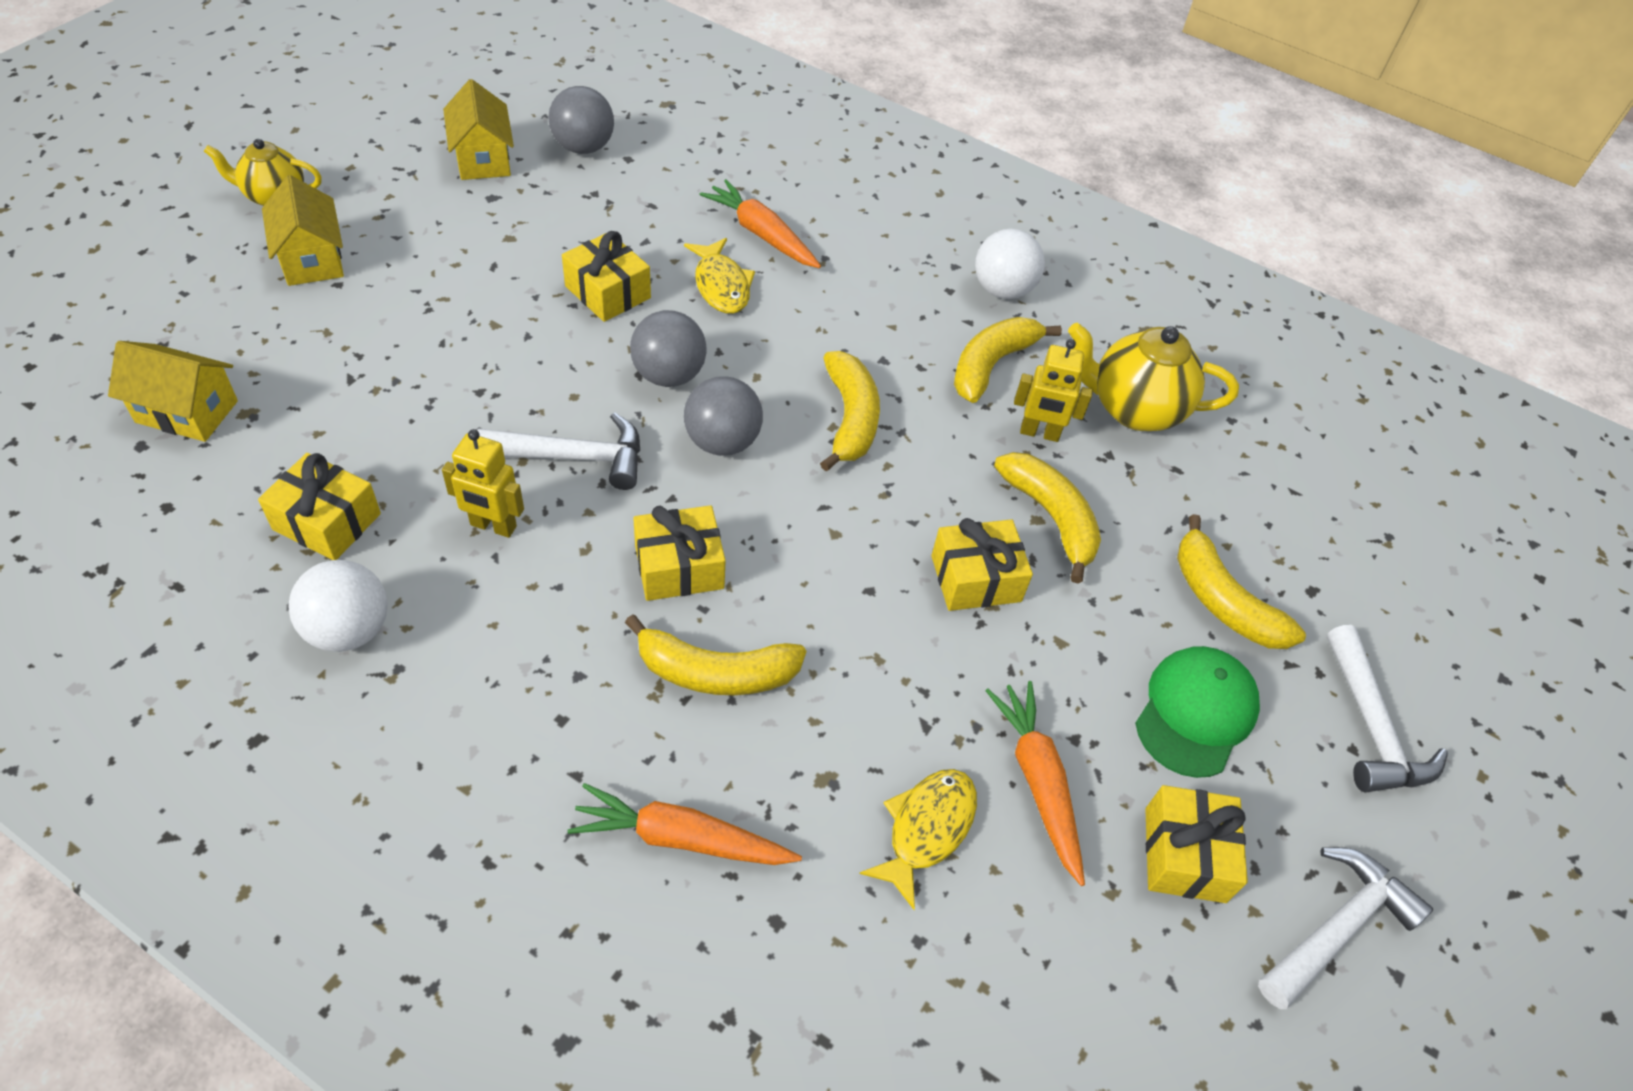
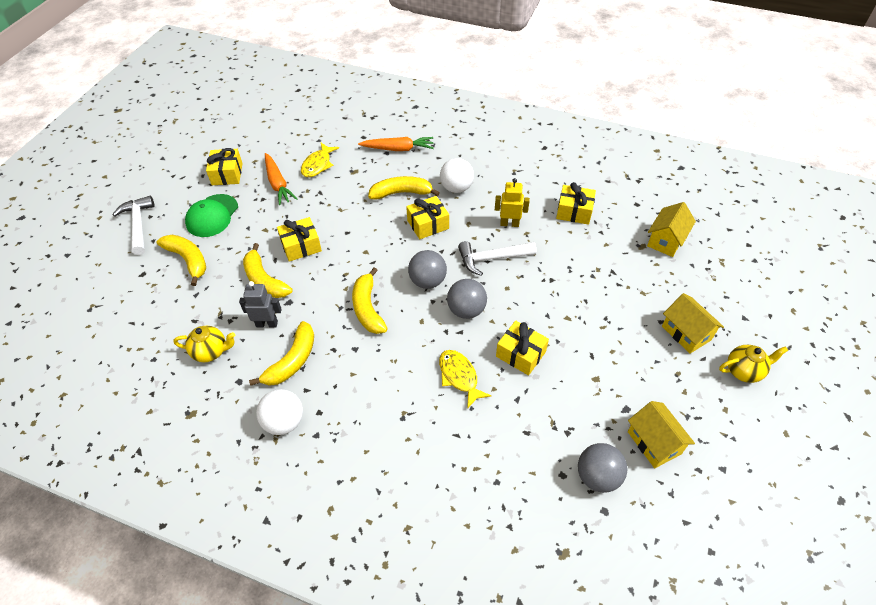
camera: 175 degrees right, 0 degrees up
yellow house [108,341,238,442] -> yellow house turned 60 degrees counterclockwise [647,202,696,257]
white ball [288,560,388,652] -> white ball moved to [440,158,474,193]
orange carrot [700,179,821,268] -> none
yellow robot [1014,339,1093,442] -> grey robot [239,281,282,328]
yellow teapot [1068,323,1239,431] -> yellow teapot [173,326,235,362], size x0.65
white hammer [1258,847,1433,1009] -> none

